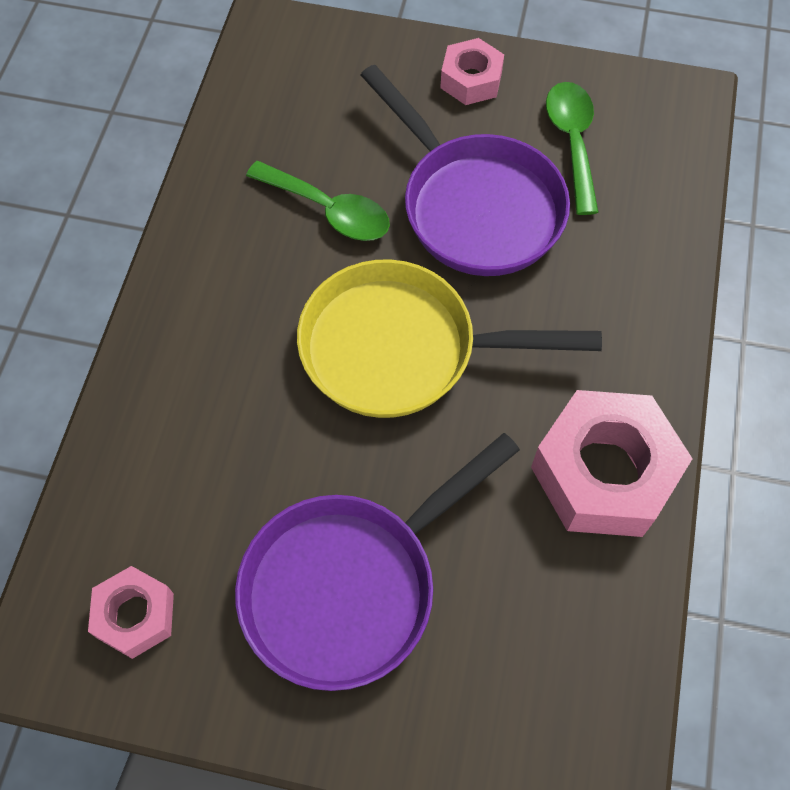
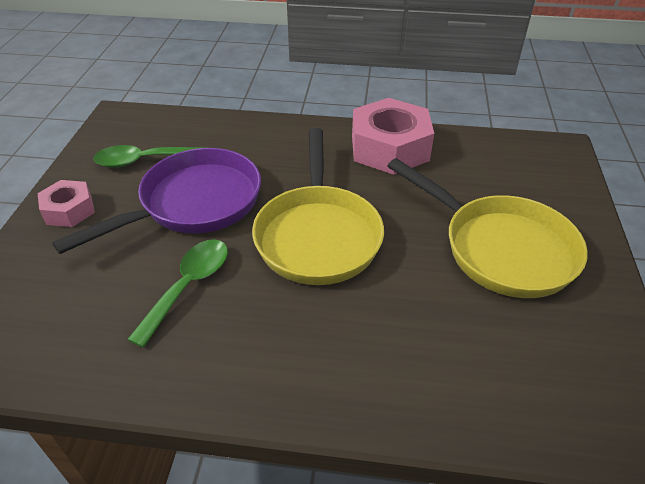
camera: 95 degrees left, 20 degrees down
pink nut [88,566,174,659] -> none
purple pan [235,433,520,691] -> yellow pan [388,158,588,298]

